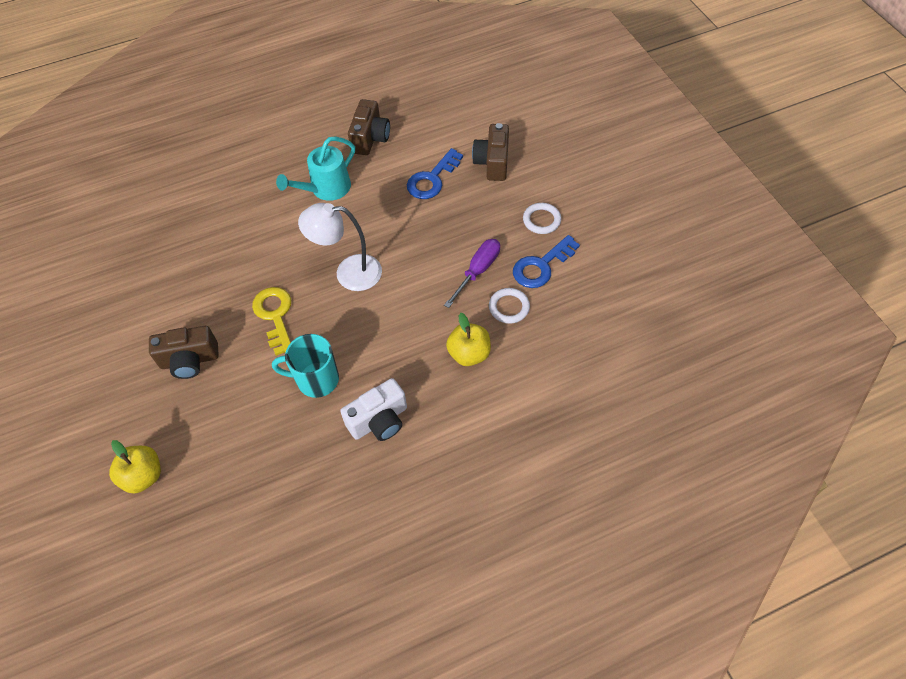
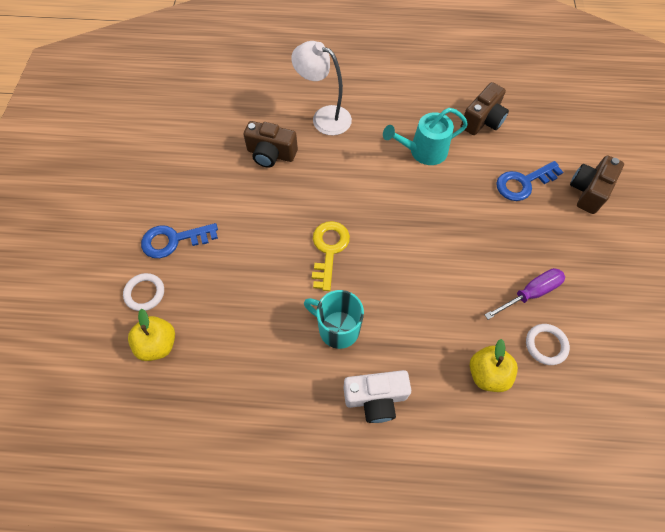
camera: 25 degrees right, 5 degrees up
brown camera [149,326,219,379] -> brown camera moved to [243,121,298,168]
white lamp [298,203,382,291] -> white lamp moved to [291,41,352,135]
blue key [513,235,580,288] -> blue key moved to [141,223,218,258]
white ring [523,203,561,234] -> white ring moved to [123,273,164,311]

